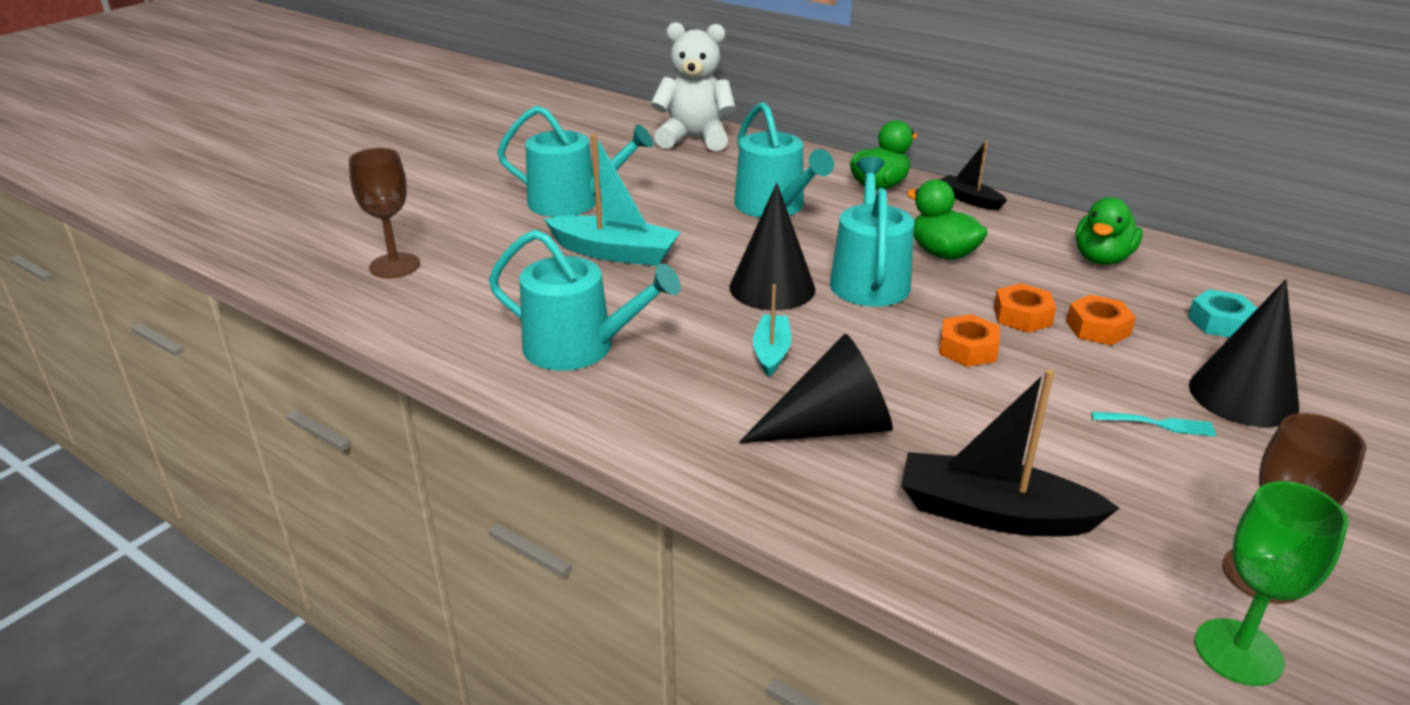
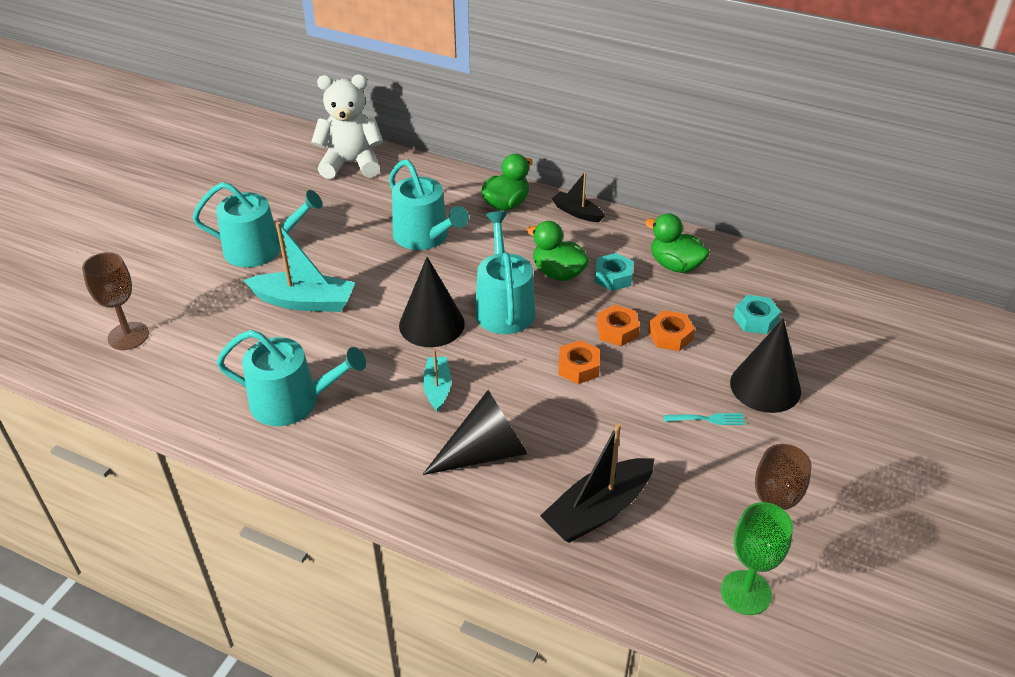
camera: 10 degrees left, 10 degrees up
black boat [901,369,1120,536] -> black boat turned 45 degrees counterclockwise [540,423,654,543]
green duck [1075,197,1143,265] -> green duck turned 105 degrees clockwise [645,213,710,273]
none -> turquoise nut [595,253,634,291]

